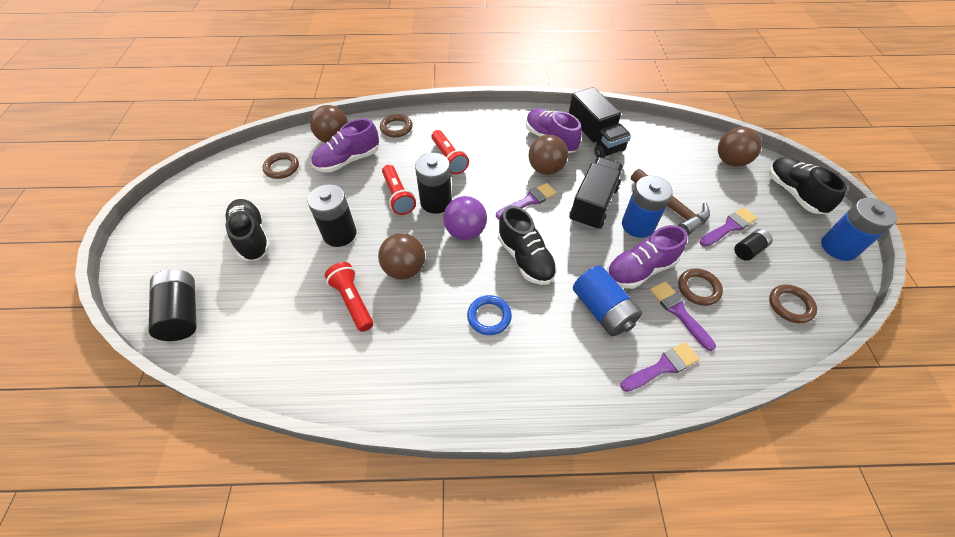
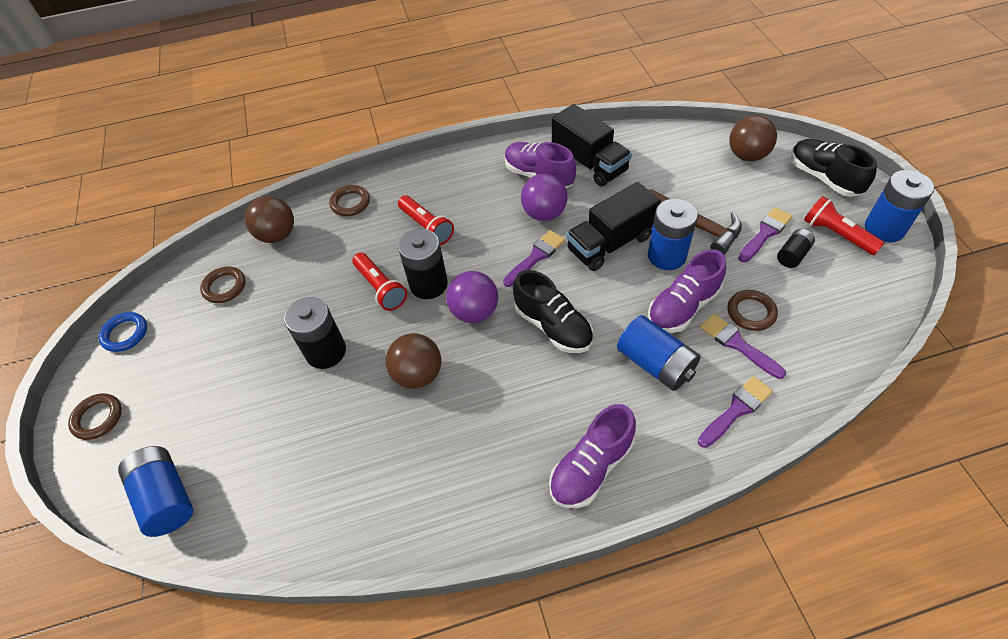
camera: 10 degrees left, 0 degrees up
black battery [149,269,197,341] -> blue battery [118,446,193,537]
black shoe [224,199,271,261] -> none
purple shoe [312,119,379,172] -> purple shoe moved to [549,404,636,508]
red flashlight [325,262,373,332] -> red flashlight moved to [804,196,884,255]
blue ring [467,295,512,335] -> blue ring moved to [99,312,147,352]
brown ball [528,135,568,175] -> purple ball [521,173,568,221]
black truck [569,157,623,230] -> black truck turned 135 degrees counterclockwise [566,182,661,271]
brown ring [769,284,817,323] -> brown ring moved to [68,393,122,440]

